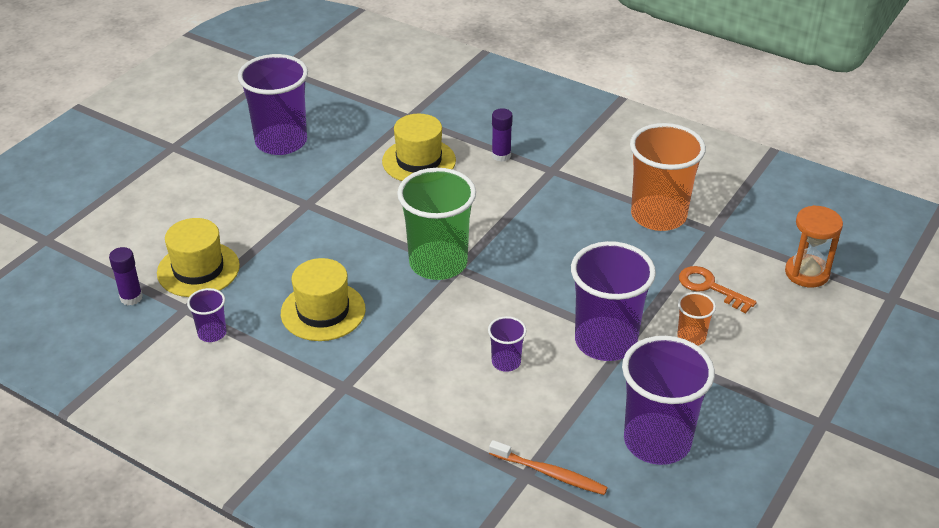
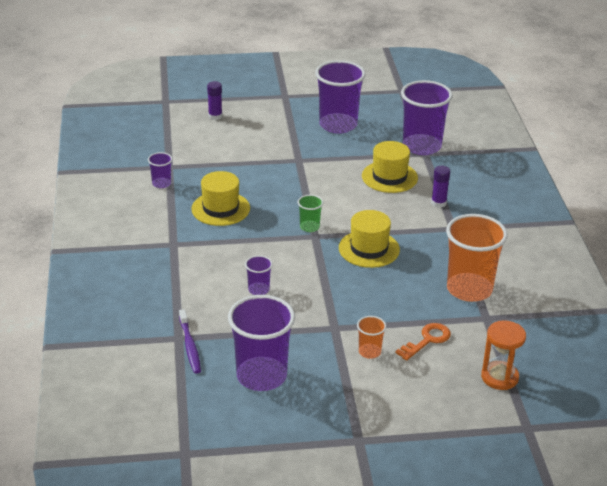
camera: 50 degrees right, 5 degrees down
purple glue stick [109,247,143,305] -> purple glue stick moved to [207,81,222,120]
yellow hat [157,218,240,297] -> yellow hat moved to [339,210,400,268]
green cup [397,168,476,280] -> green cup [298,195,323,232], size x0.46
orange toothbrush [489,440,608,495] -> purple toothbrush [179,309,201,374]
purple cup [571,241,656,361] -> purple cup moved to [401,80,453,155]
orange key [679,266,757,313] -> orange key turned 45 degrees clockwise [395,323,451,361]

